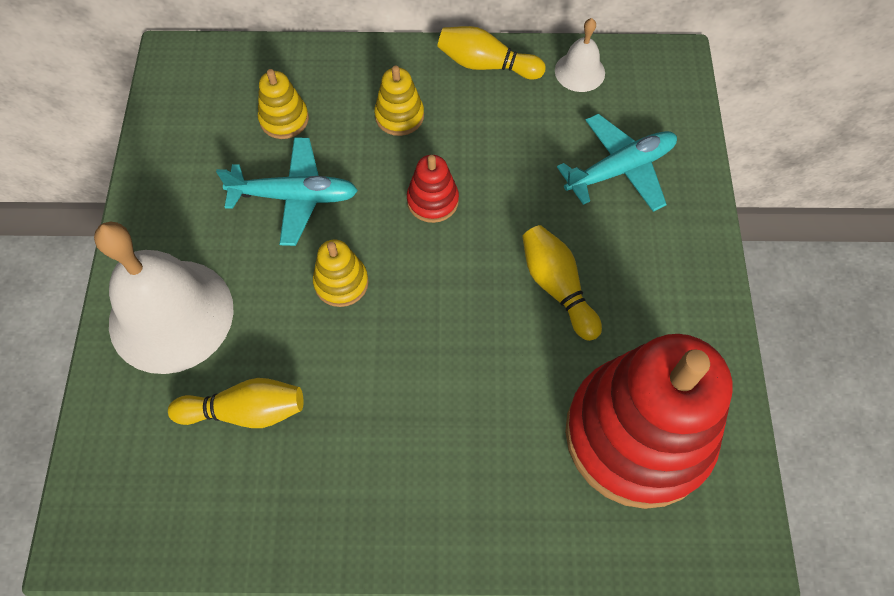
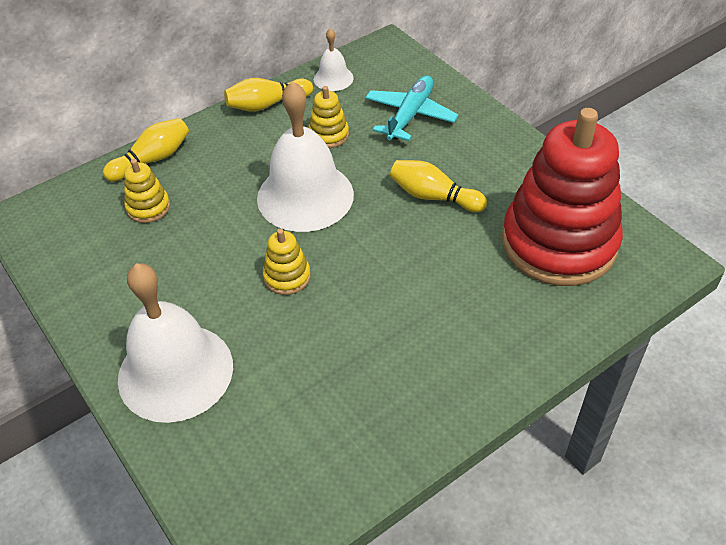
camera: 35 degrees left, 15 degrees down
yellow bowling pin [168,378,303,428] -> yellow bowling pin moved to [103,118,189,182]
turquoise plane [216,137,358,246] -> none
yellow stacking toy [374,66,424,136] -> yellow stacking toy moved to [308,86,349,148]
red stacking toy [407,155,459,223] -> white bell [257,81,354,232]

